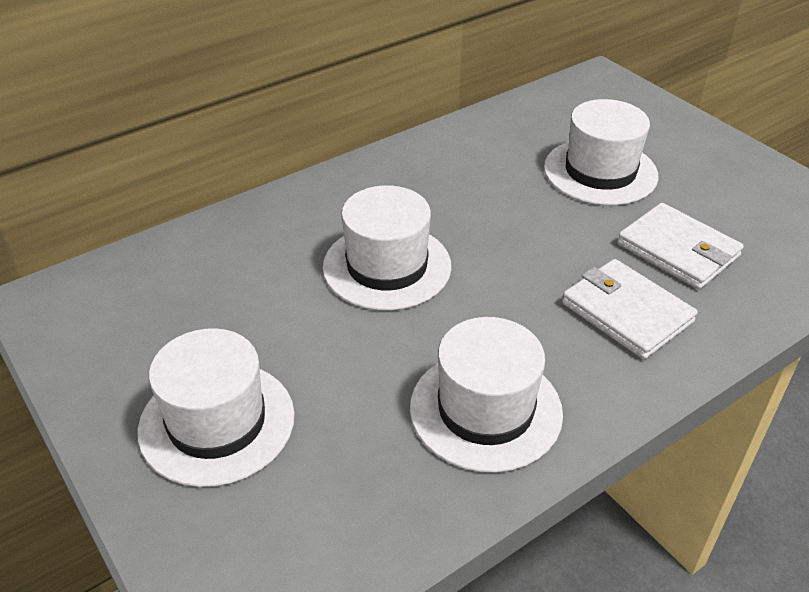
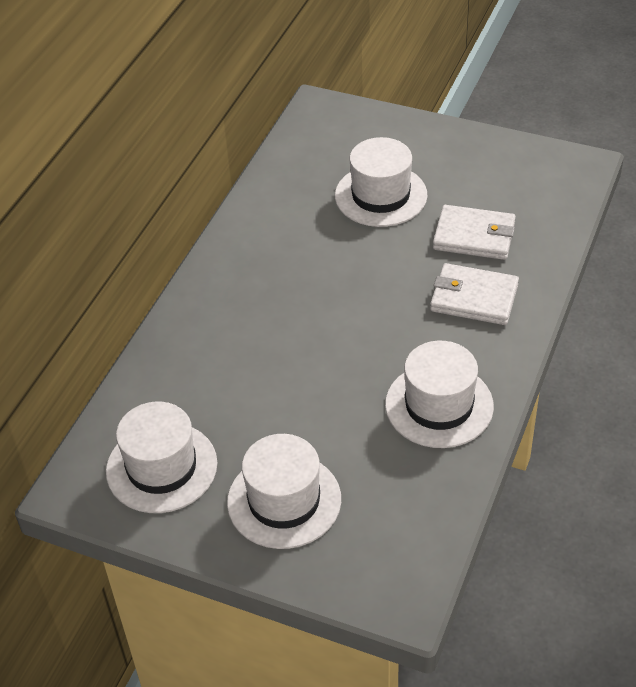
camera: 30 degrees left, 5 degrees up
white hat [323,185,451,311] -> white hat moved to [106,402,217,513]

